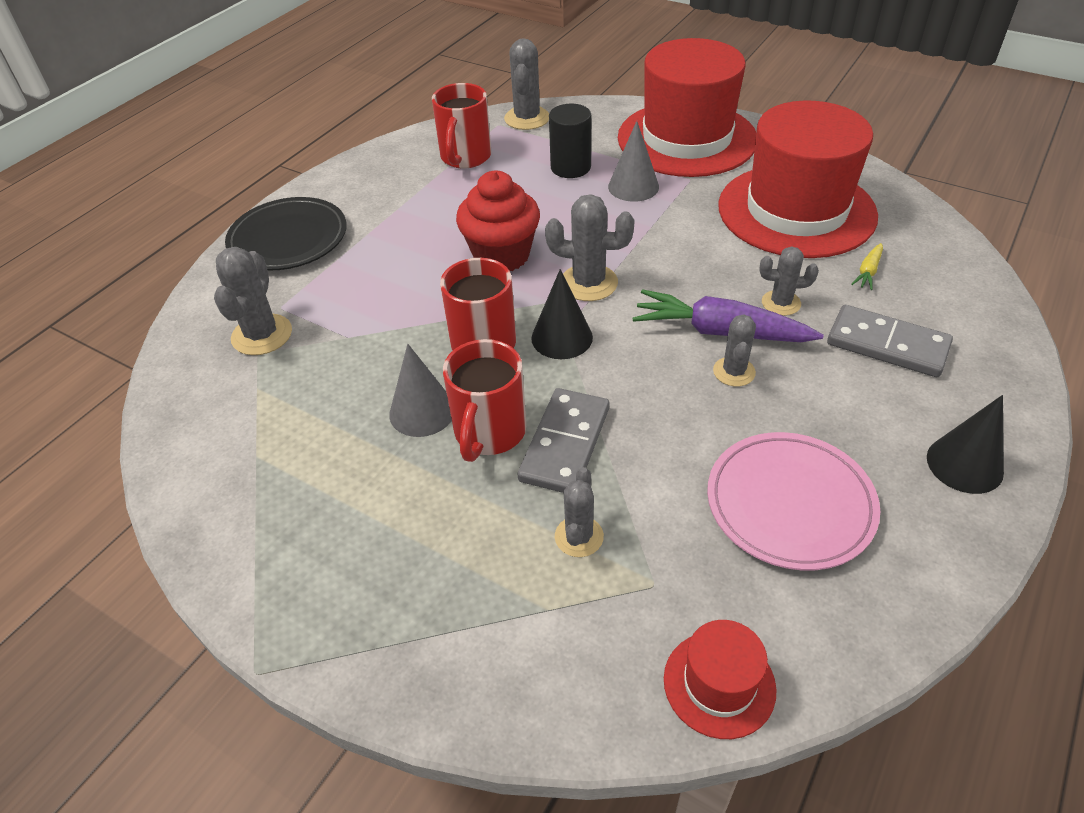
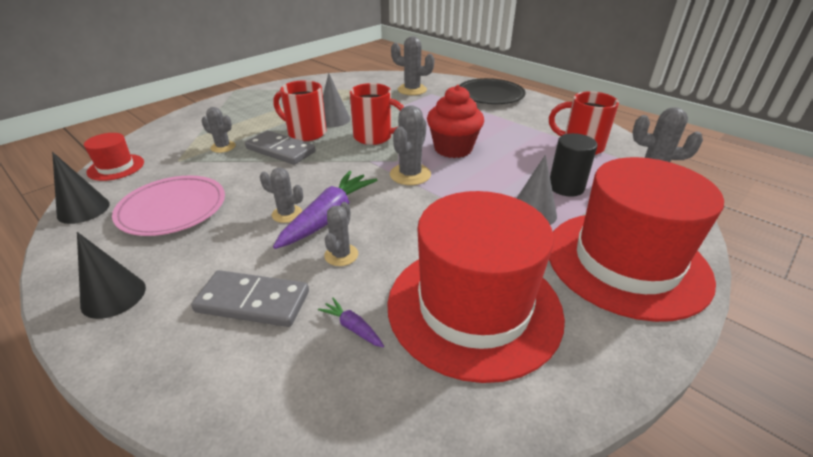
camera: 100 degrees right, 10 degrees down
black cone [531,269,593,359] -> black cone moved to [52,152,110,224]
grey domino [827,305,953,377] -> grey domino turned 60 degrees clockwise [191,270,309,327]
yellow carrot [851,243,883,290] -> purple carrot [318,298,384,347]

